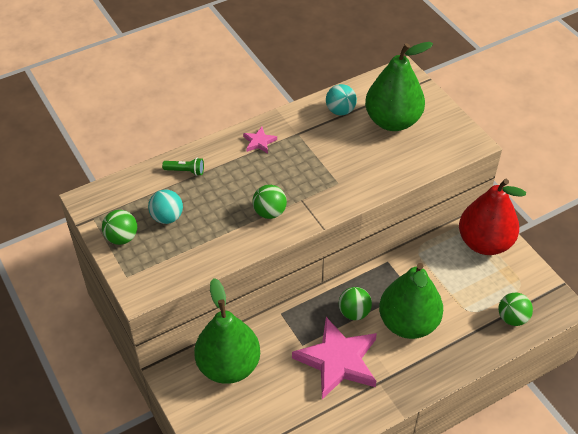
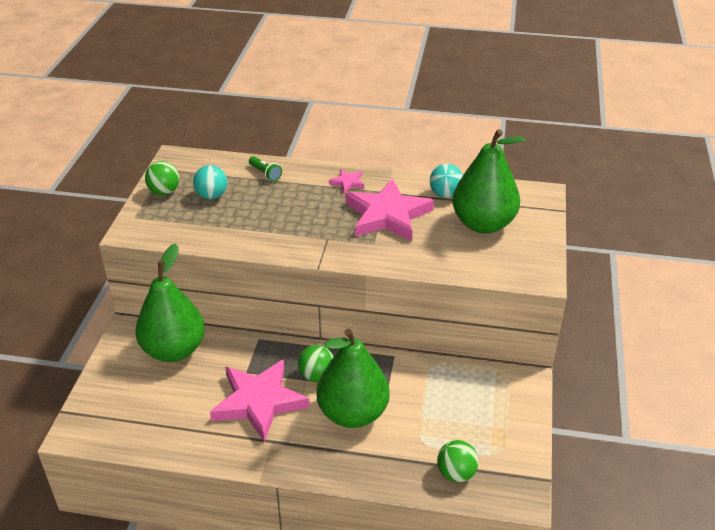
camera: 40 degrees right, 10 degrees down
green ball [252,185,287,219] -> none
red pear [459,179,526,255] -> none
none -> pink star [345,179,434,241]

